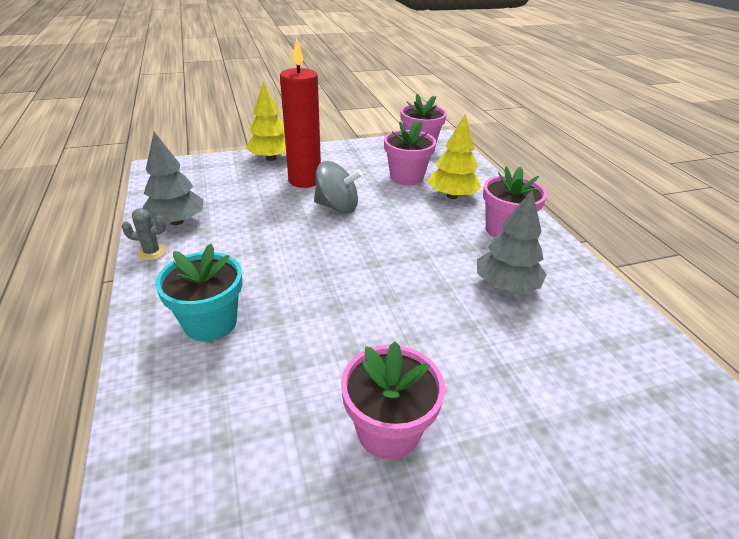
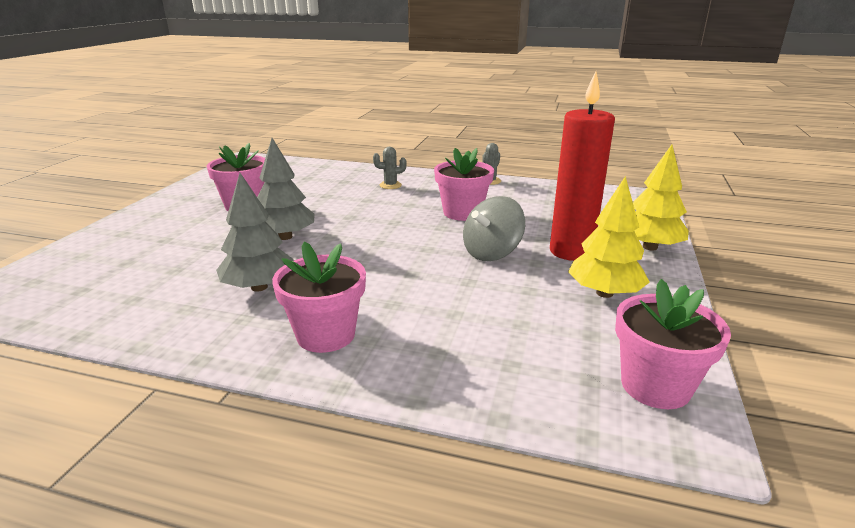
camera: 125 degrees right, 10 degrees down
grey tree [142,132,204,225] -> grey tree moved to [257,138,315,240]
turquoise flower pot [155,244,242,342] -> grey cactus [373,147,406,189]
pink flower pot [384,121,436,185] -> pink flower pot moved to [434,148,494,221]
yellow tree [428,114,481,199] -> yellow tree moved to [568,176,650,298]

